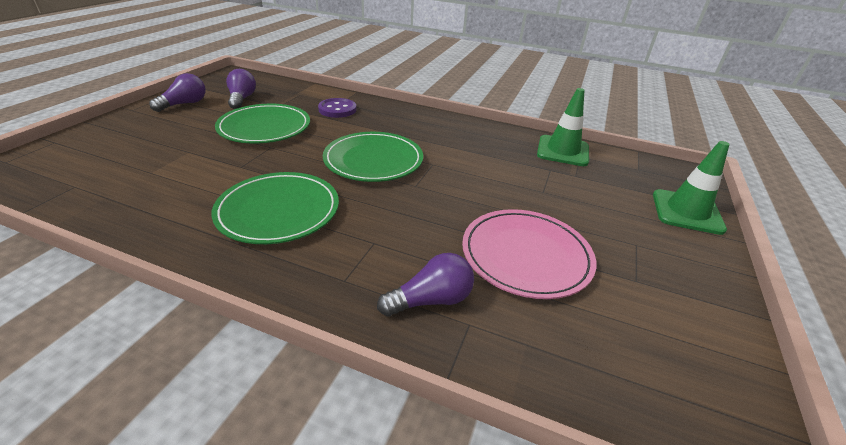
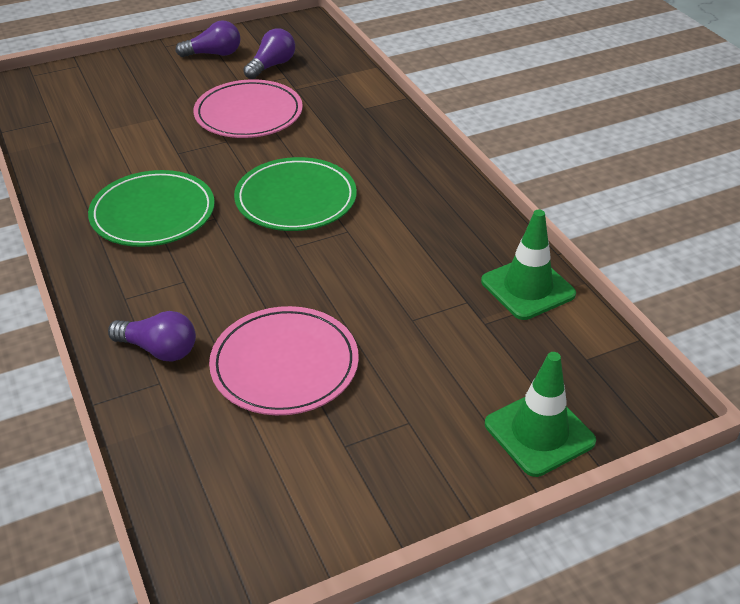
camera: 45 degrees right, 5 degrees up
green plate [215,104,310,143] -> pink plate [194,79,303,138]
purple button [318,98,357,118] -> none

